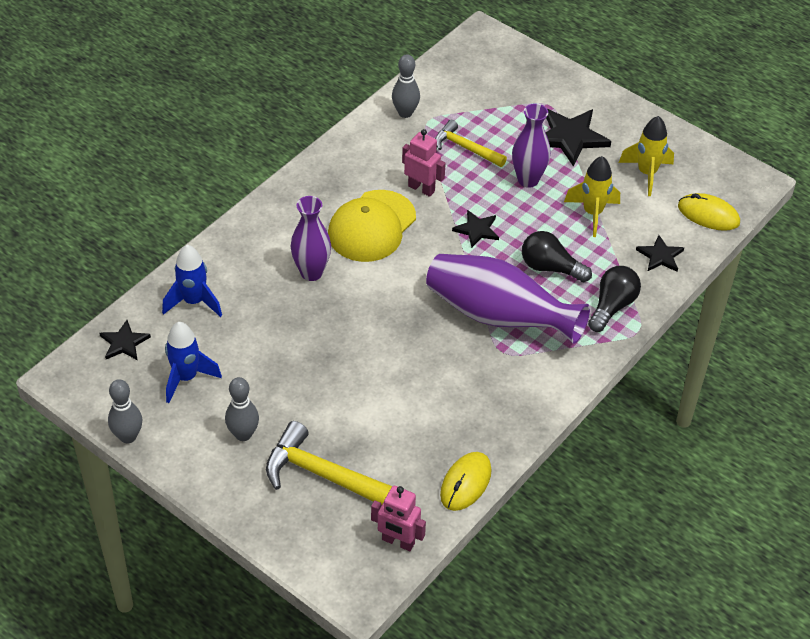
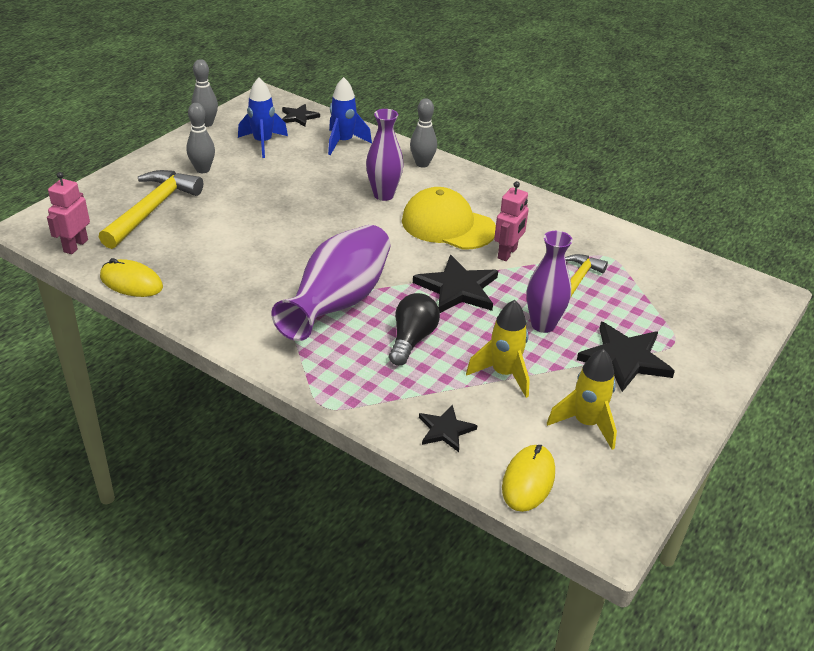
camera: 85 degrees right, 10 degrees down
grey bowling pin [392,54,420,118] -> grey bowling pin moved to [410,98,437,168]
black star [452,210,499,248] -> black star [413,255,498,313], size x1.73
black light bulb [588,266,641,332] -> none

